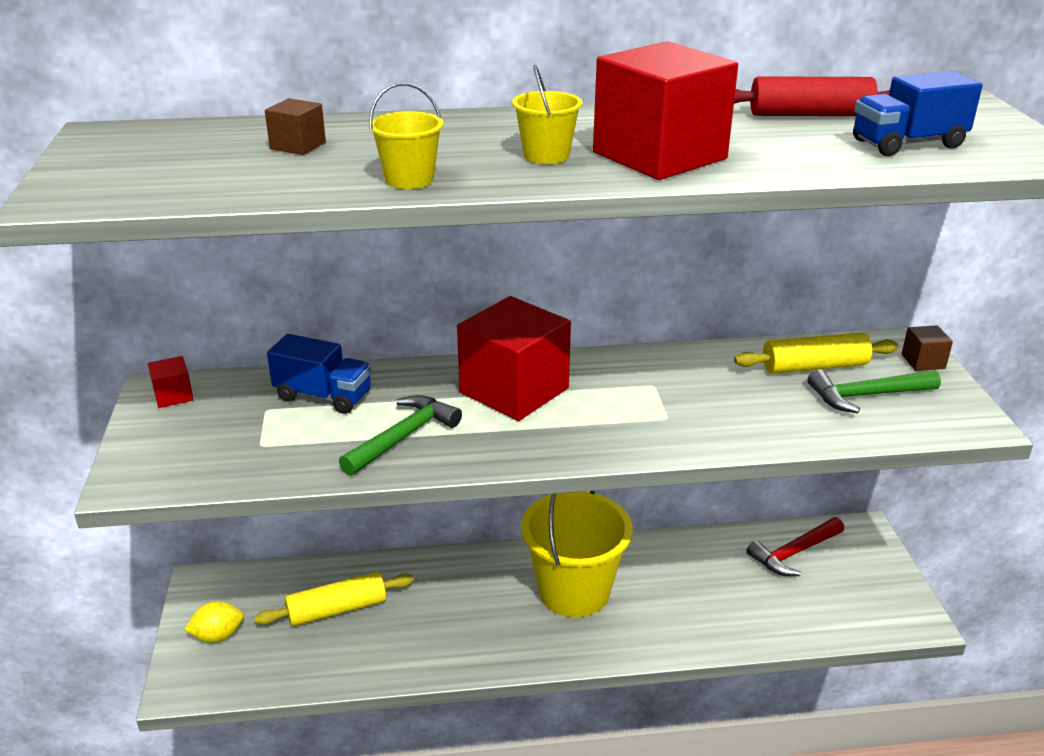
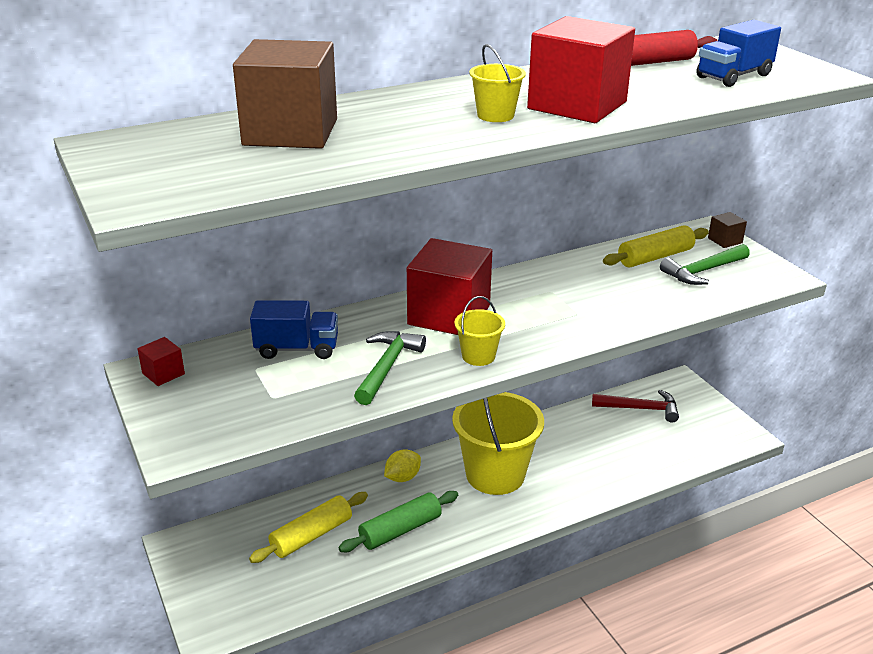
camera: 20 degrees left, 0 degrees up
yellow lemon [184,601,244,643] -> yellow lemon moved to [384,449,421,482]
brown cube [265,98,326,155] -> brown cube [233,39,337,149], size x2.34
yellow bucket [369,83,444,189] -> yellow bucket moved to [455,296,505,366]
red hammer [746,517,844,576] -> red hammer turned 120 degrees counterclockwise [592,390,679,422]
none -> green rolling pin [338,491,458,552]

